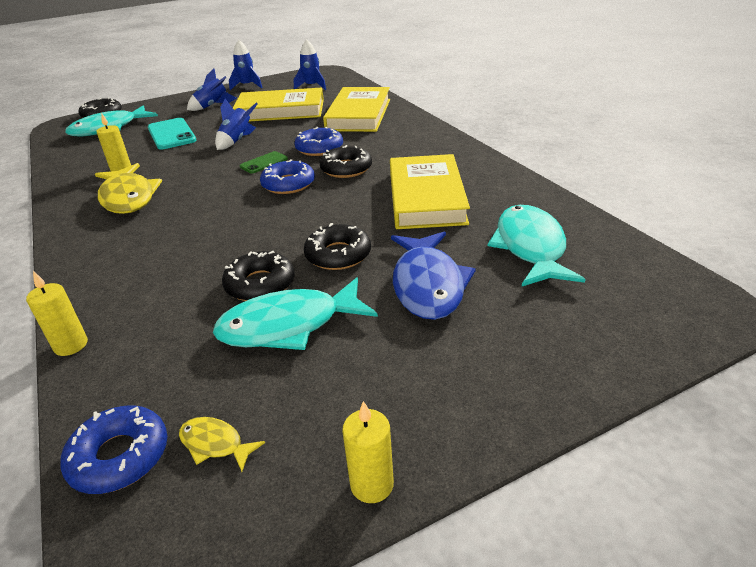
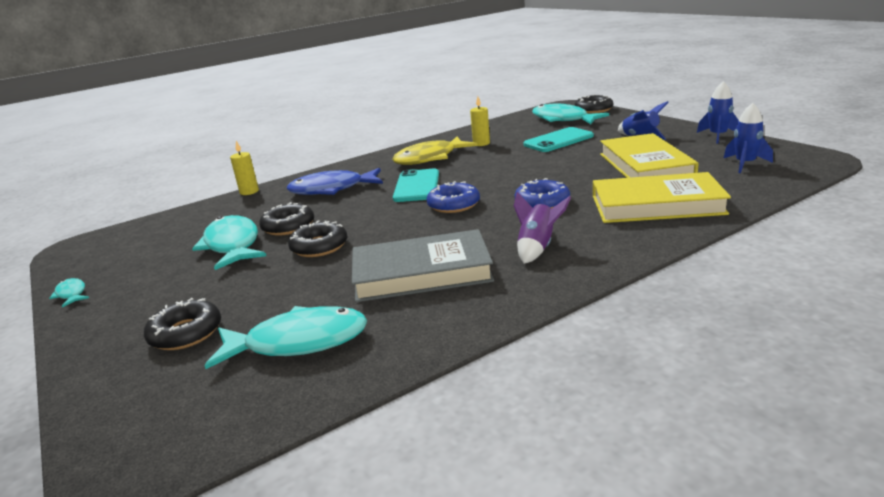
camera: 85 degrees right, 10 degrees down
blue donut [60,406,167,494] -> none
yellow fish [179,417,265,472] -> none
blue rocket [215,98,258,150] -> none
green phone [240,151,288,173] -> none
black donut [320,145,372,178] -> black donut moved to [144,298,221,350]
yellow candle [342,401,394,503] -> turquoise fish [49,278,89,308]
yellow book [390,154,470,229] -> grey book [352,229,494,302]
blue fish [391,231,476,320] -> blue fish moved to [287,168,383,195]
none -> turquoise phone [393,169,439,202]
none -> purple rocket [514,192,571,264]

